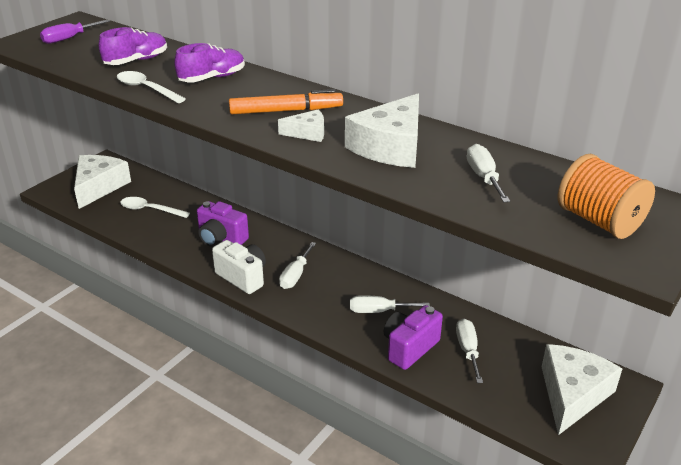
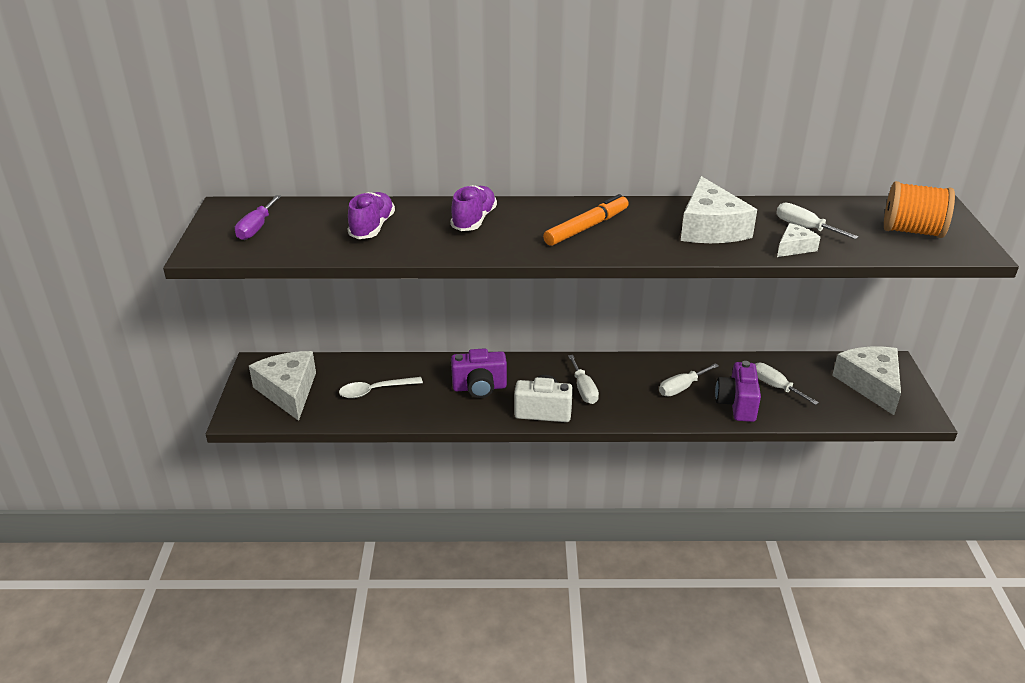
camera: 35 degrees left, 0 degrees up
white spoon [117,71,186,103] -> none
white cheese [278,110,324,142] -> white cheese moved to [777,223,821,257]

